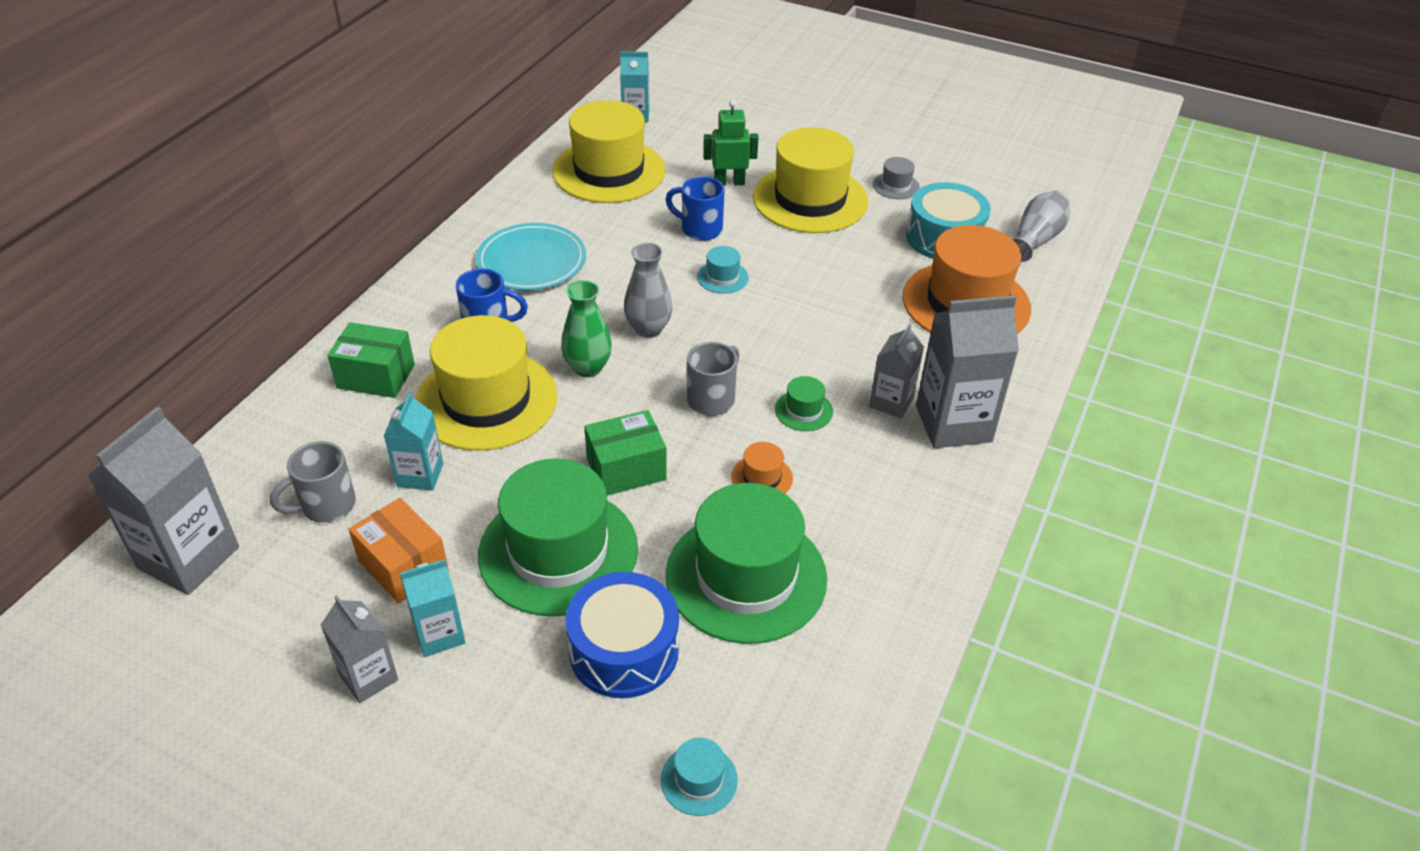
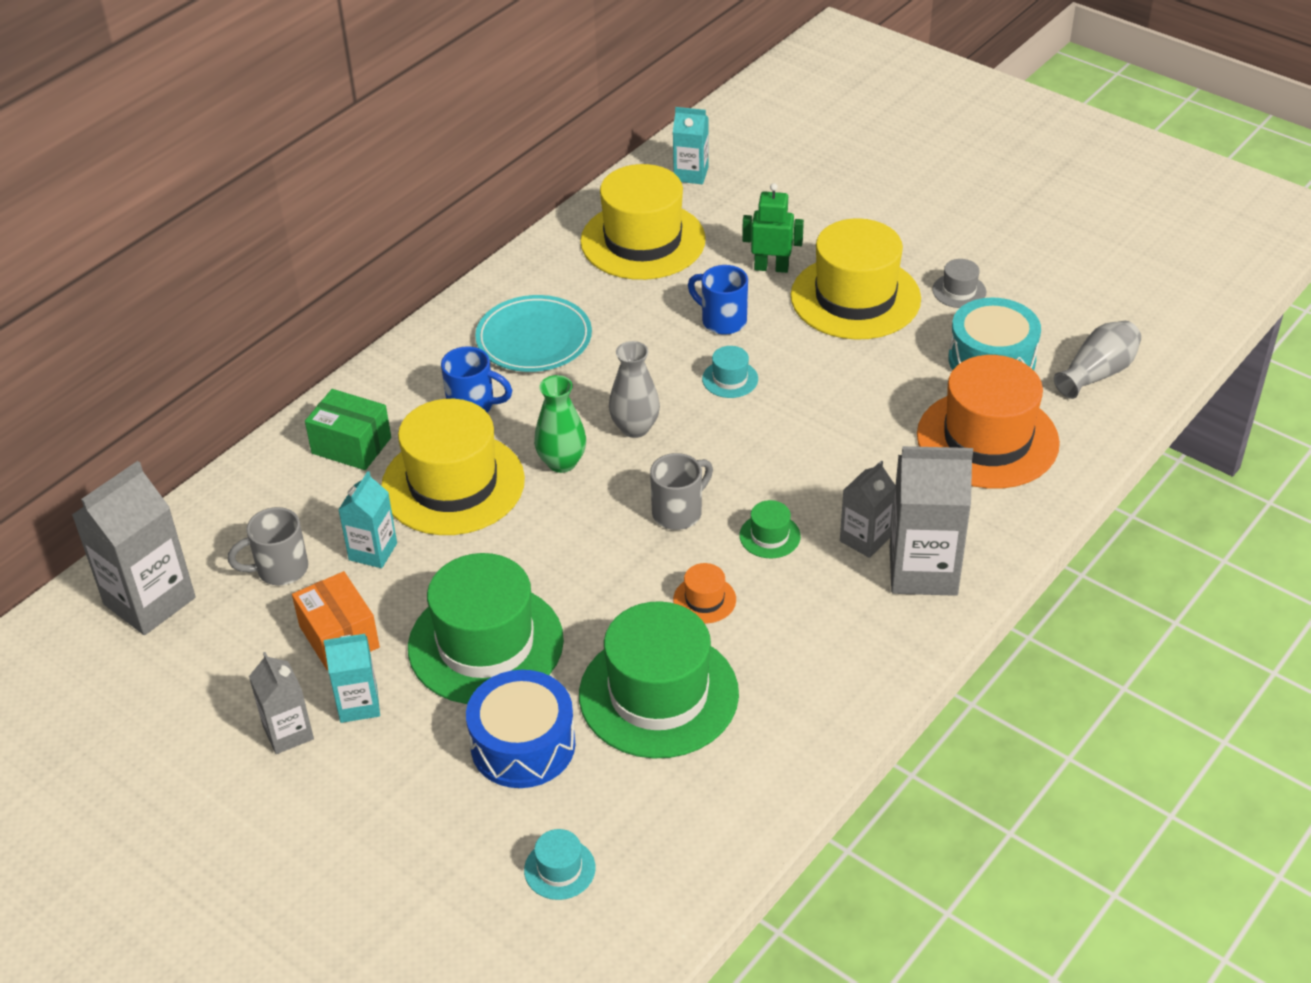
camera: 15 degrees right, 0 degrees up
green box [584,410,667,495] -> none

